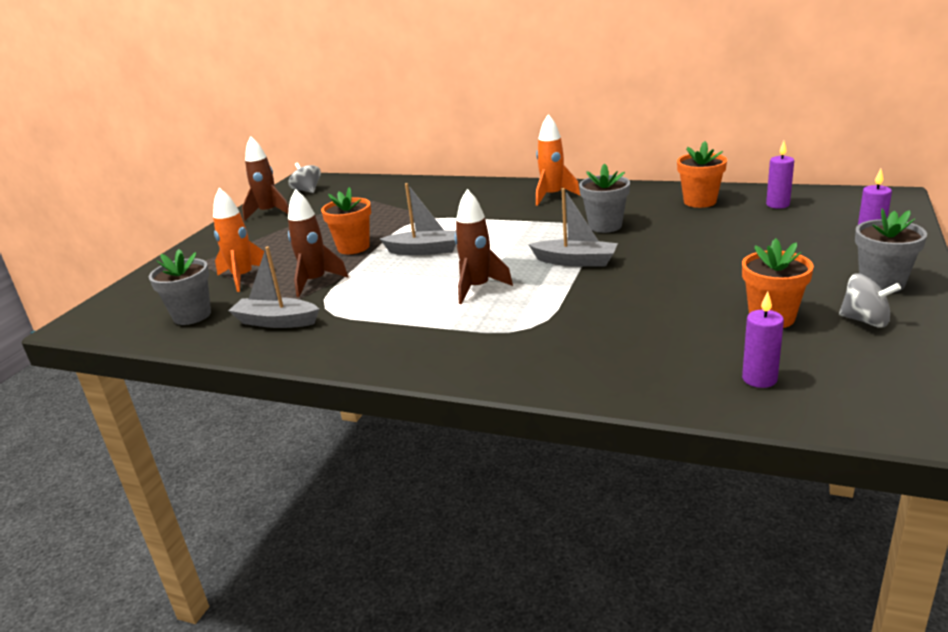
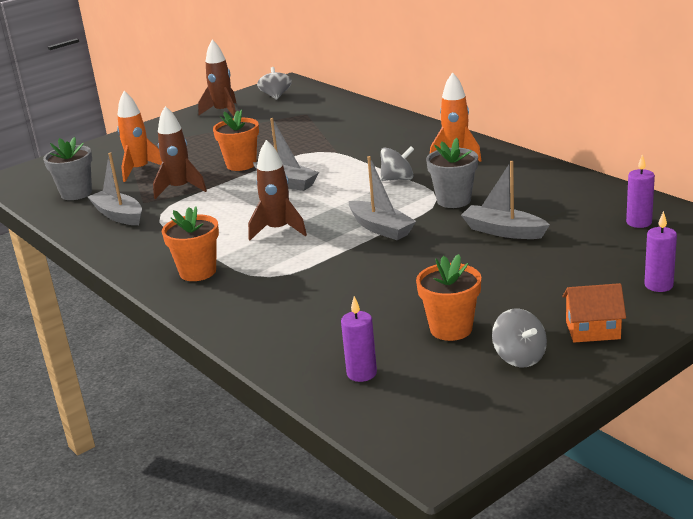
camera: 30 degrees right, 0 degrees up
orange flower pot [677,141,727,208] -> orange flower pot moved to [162,206,219,281]
grey flower pot [855,208,927,293] -> orange house [562,283,626,343]
none -> grey spinning top [380,146,414,181]
none -> grey boat [461,161,550,239]

